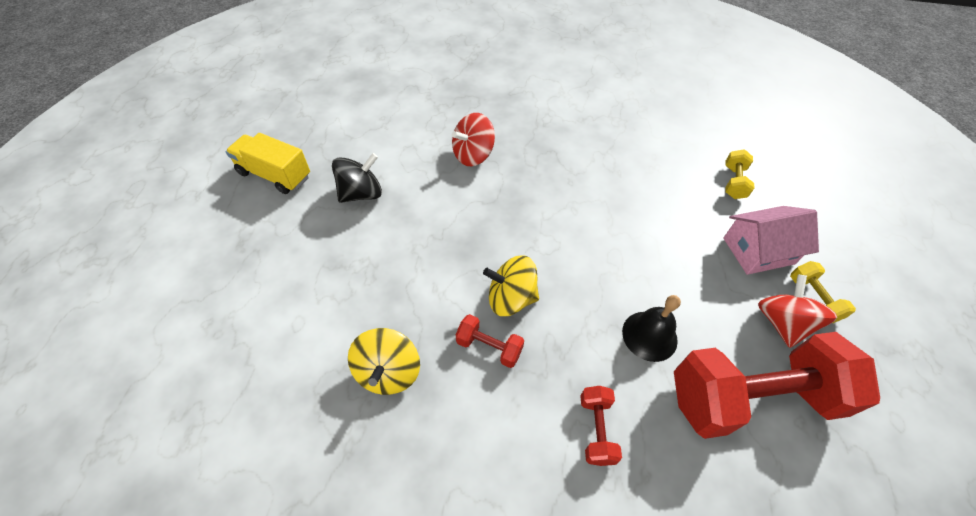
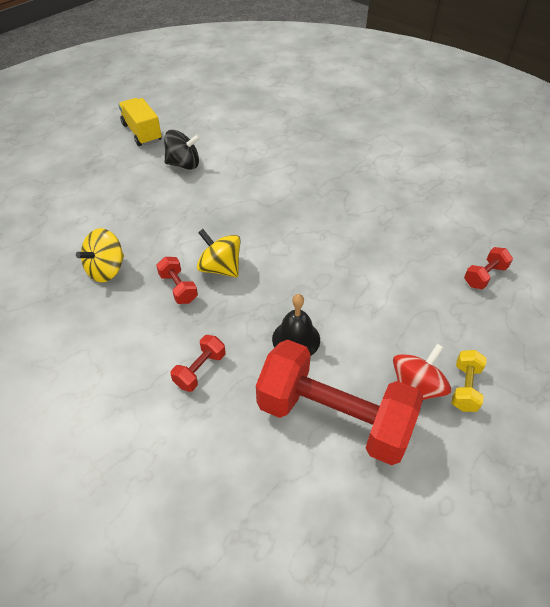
camera: 35 degrees right, 5 degrees down
red spinning top [452,113,495,166] -> none
pink house [723,206,819,275] -> none
yellow dumbbell [725,149,754,199] -> red dumbbell [464,247,513,290]

